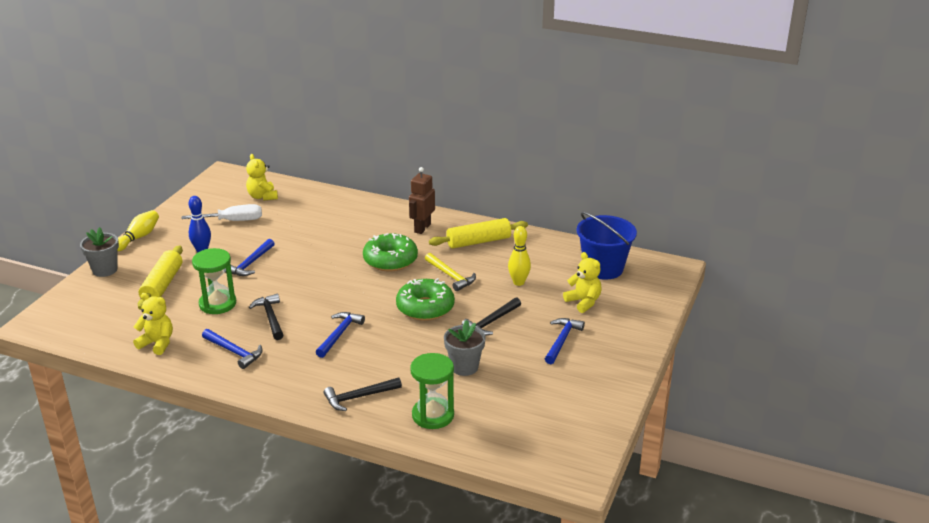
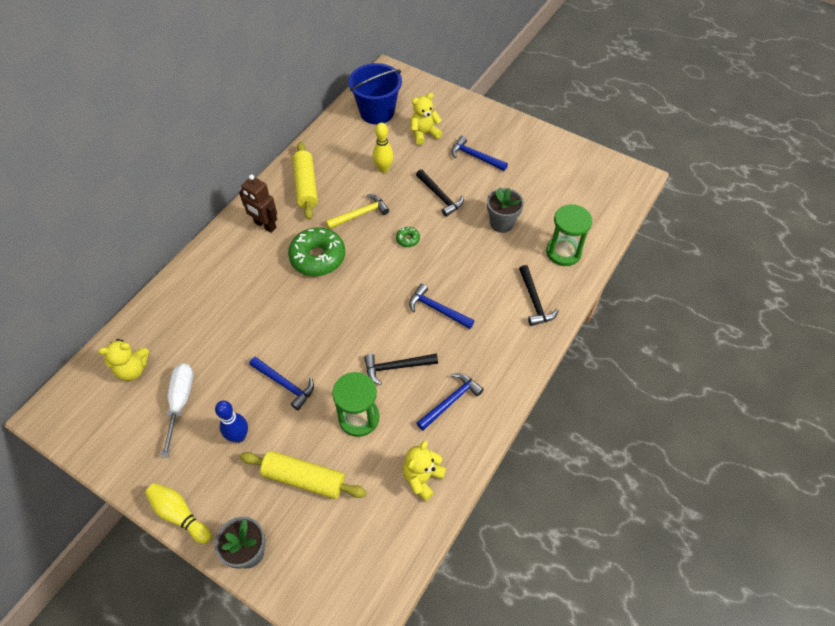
camera: 80 degrees left, 25 degrees up
green donut [396,278,455,321] -> green donut [396,227,420,247], size x0.44

